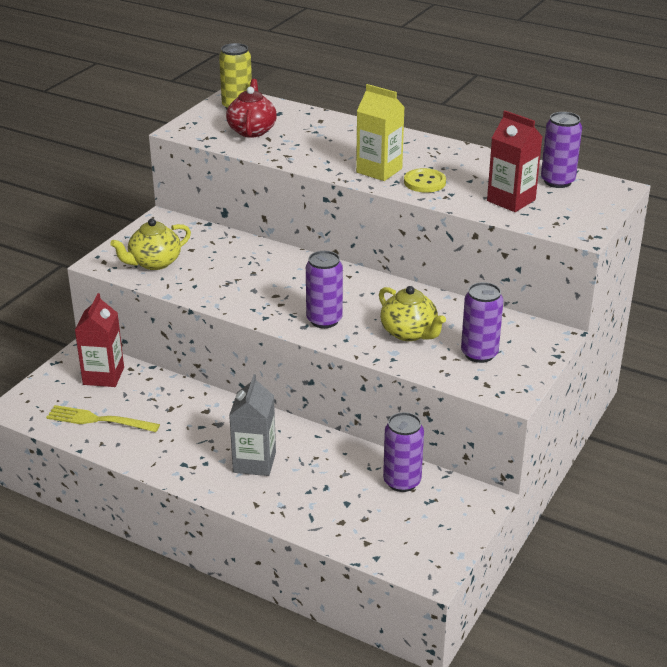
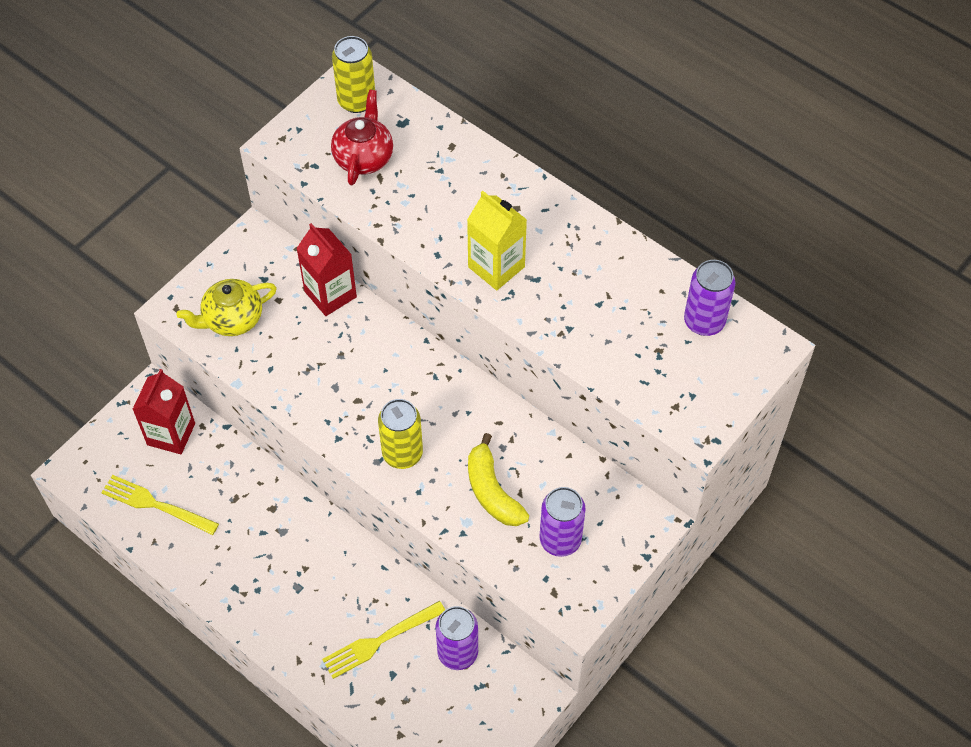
camera: 10 degrees right, 25 degrees up
grey carton [229,374,276,476] -> none
purple can [306,251,343,328] -> yellow can [378,399,423,469]
yellow teapot [379,286,446,341] -> yellow banana [468,433,529,526]
yellow button [404,168,446,192] -> none
red carton [487,110,542,212] -> red carton moved to [296,223,357,316]
none -> yellow fork [322,601,445,679]

